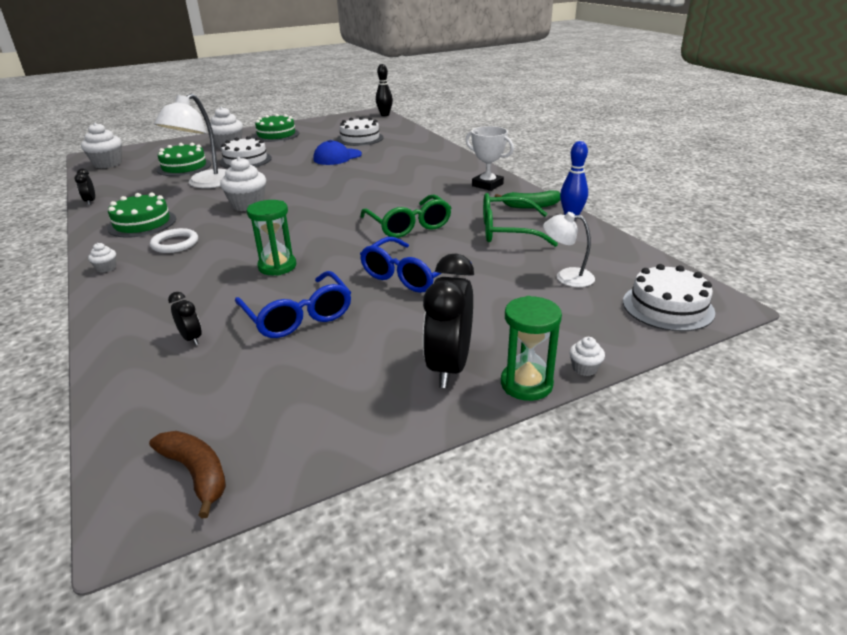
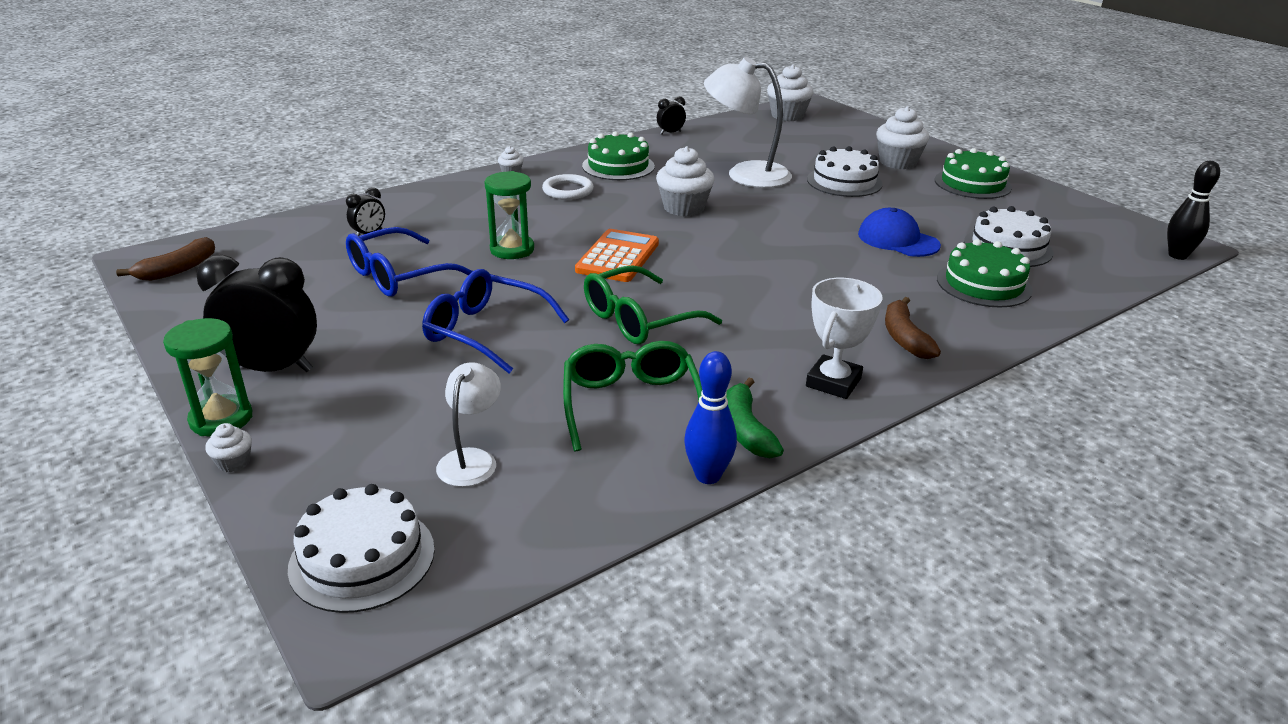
camera: 80 degrees right, 0 degrees up
green cake [157,143,211,176] -> green cake moved to [937,239,1033,307]
none -> orange calculator [575,229,659,282]
none -> brown banana [885,297,941,359]

